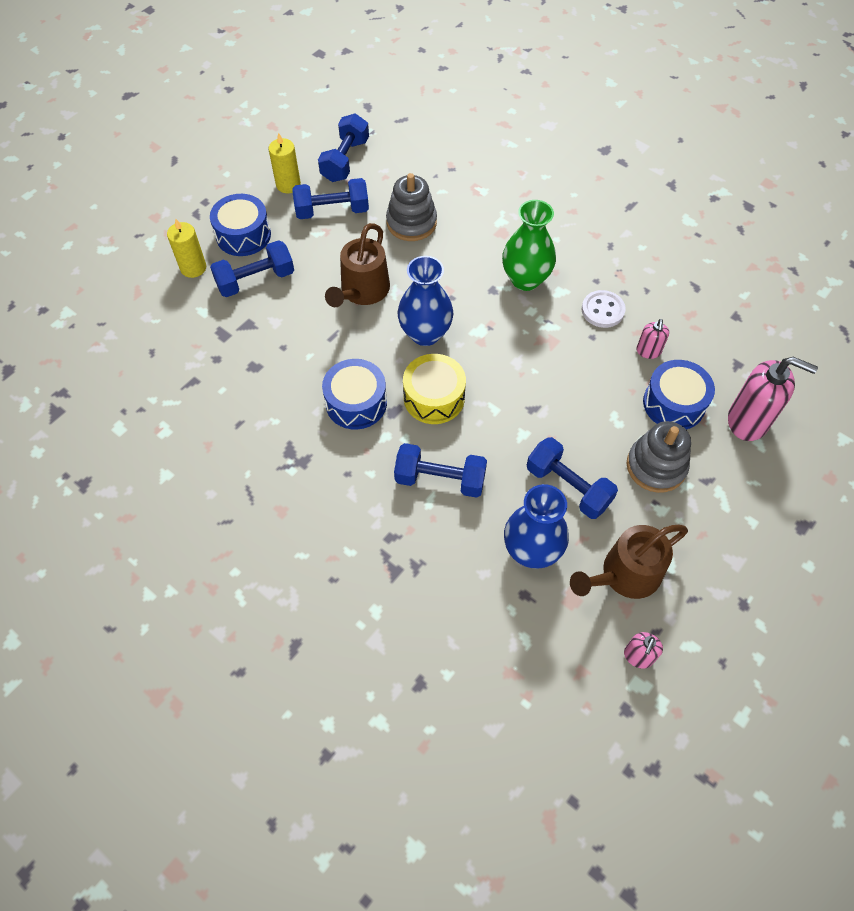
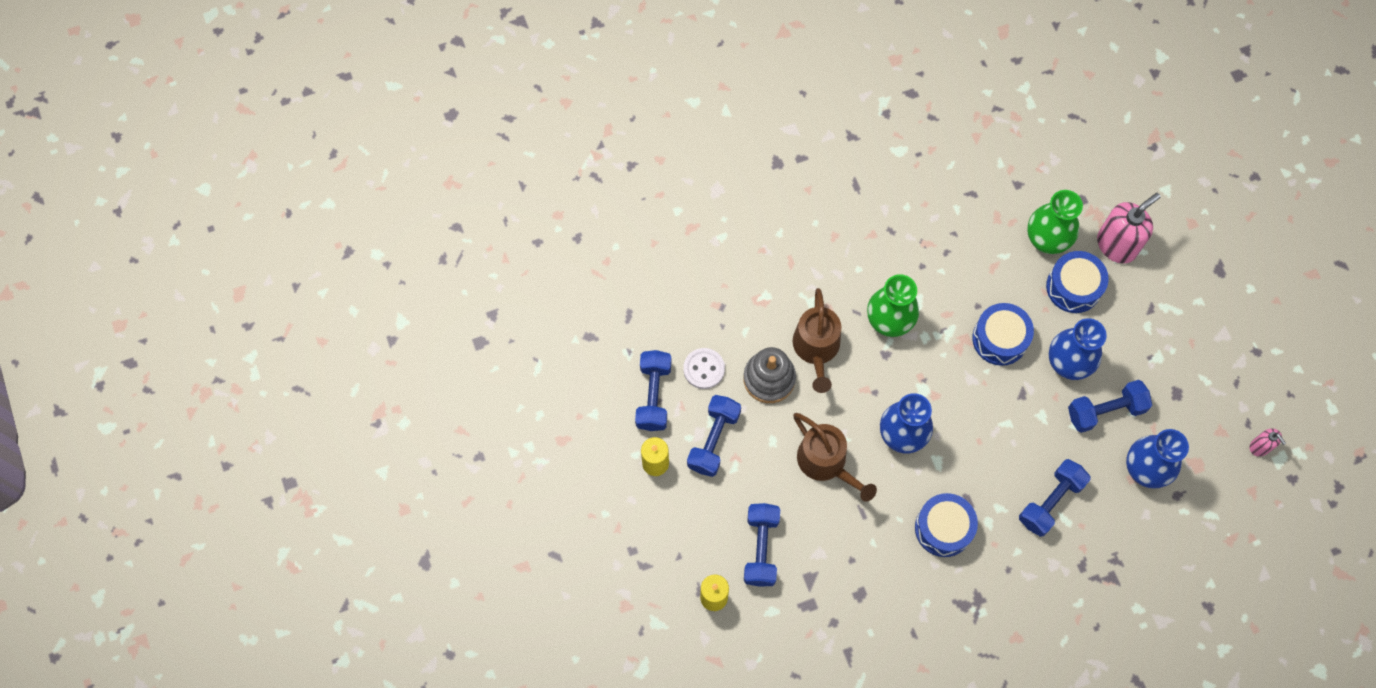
camera: 60 degrees left, 10 degrees up
blue drum [210,194,271,256] -> blue drum moved to [972,303,1034,366]
blue dumbbell [318,114,369,182] -> blue dumbbell turned 45 degrees clockwise [635,350,671,431]
yellow drum [403,354,466,424] -> none
brown watering can [570,525,688,599] -> brown watering can moved to [793,288,841,393]
white button [581,290,626,328] -> white button moved to [683,348,725,389]
grey stacking toy [626,421,691,493] -> none
pink soap dispenser [636,319,669,359] -> none
none -> green vase [1027,190,1083,254]
none -> blue vase [1049,318,1107,380]

